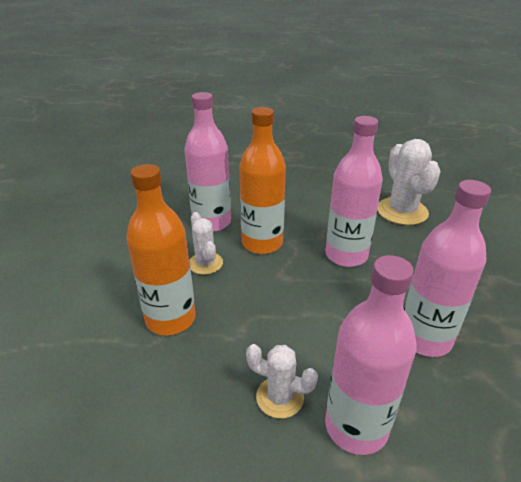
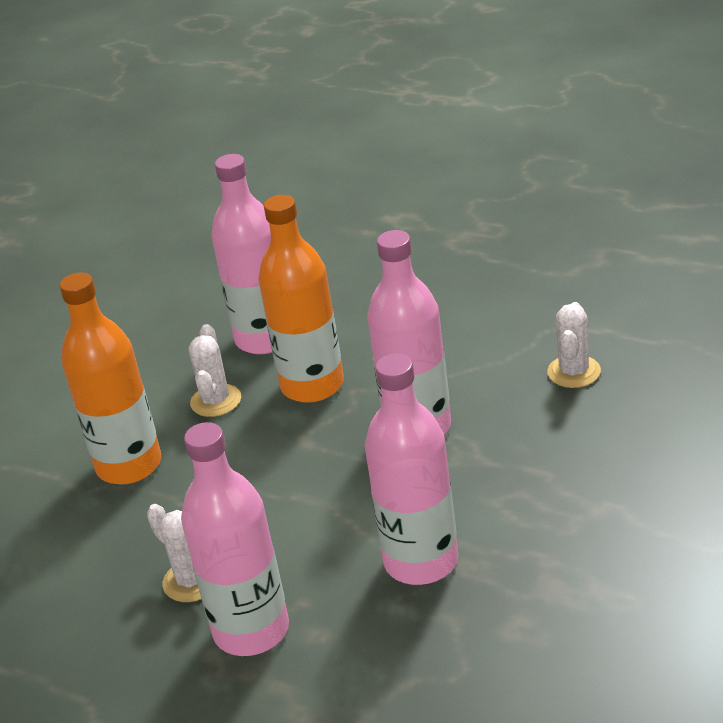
camera: 30 degrees right, 0 degrees up
white cactus [378,139,441,225] -> white cactus [547,302,601,388], size x0.60

